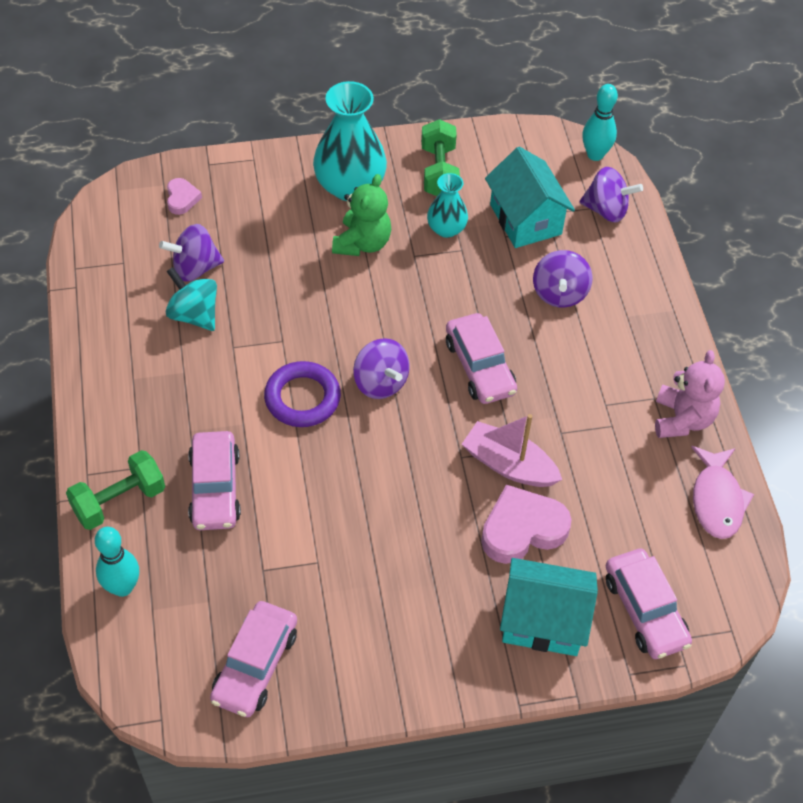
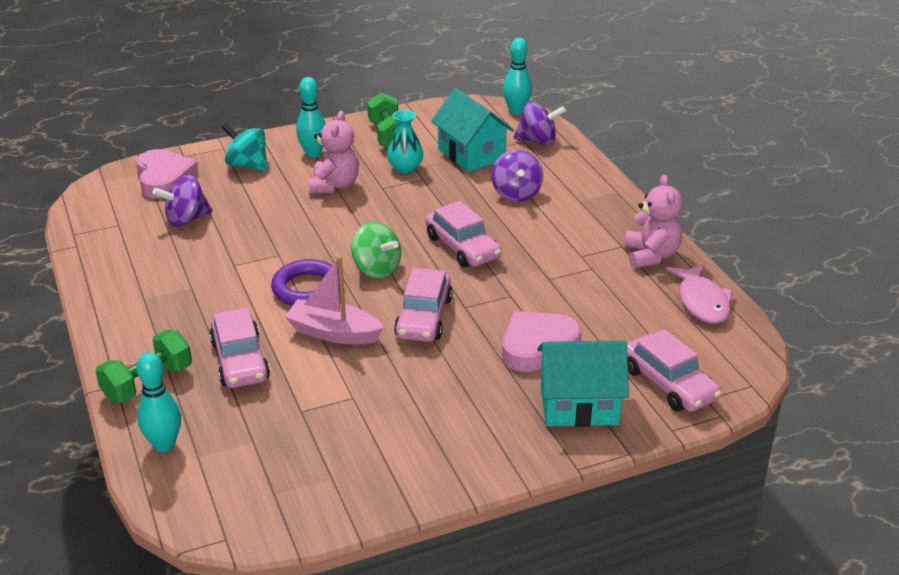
camera: 10 degrees left, 20 degrees down
turquoise spinning top [166,267,217,331] -> turquoise spinning top moved to [222,123,268,171]
pink heart [167,178,202,215] -> pink heart [136,149,199,198], size x1.89
pink car [210,601,297,717] -> pink car moved to [394,268,453,342]
turquoise vase [313,81,387,201] -> turquoise bowling pin [296,77,326,157]
green teddy bear [332,174,391,256] -> pink teddy bear [308,111,359,194]
purple spinning top [353,338,410,399] -> green spinning top [351,222,401,278]
pink boat [462,414,562,487] -> pink boat moved to [285,256,384,344]

